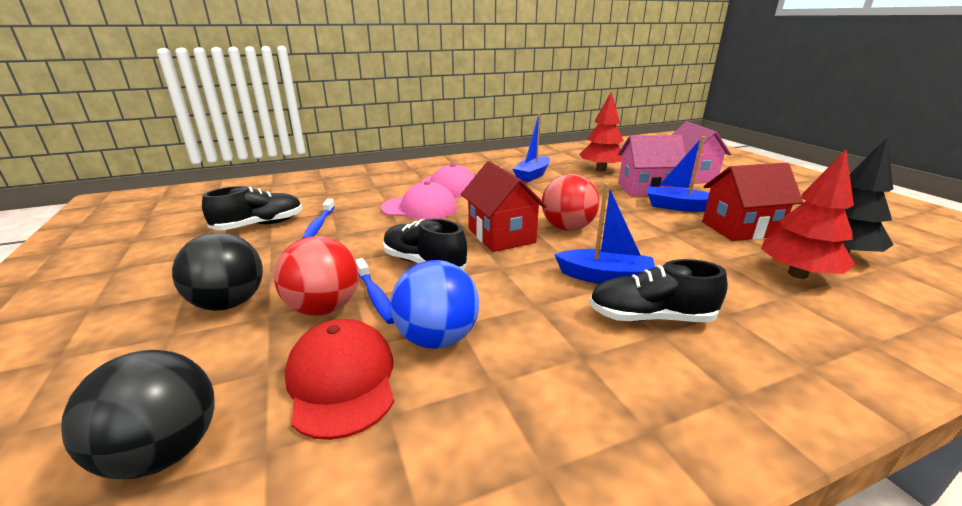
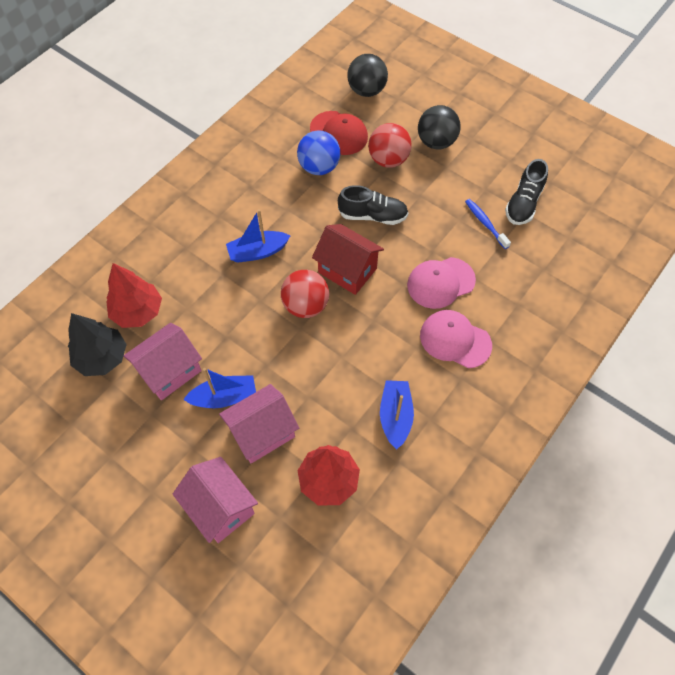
camera: 150 degrees right, 35 degrees up
blue toothbrush [356,258,394,324] -> none
black shoe [589,259,728,322] -> none
red house [702,163,803,241] -> pink house [124,323,202,400]

